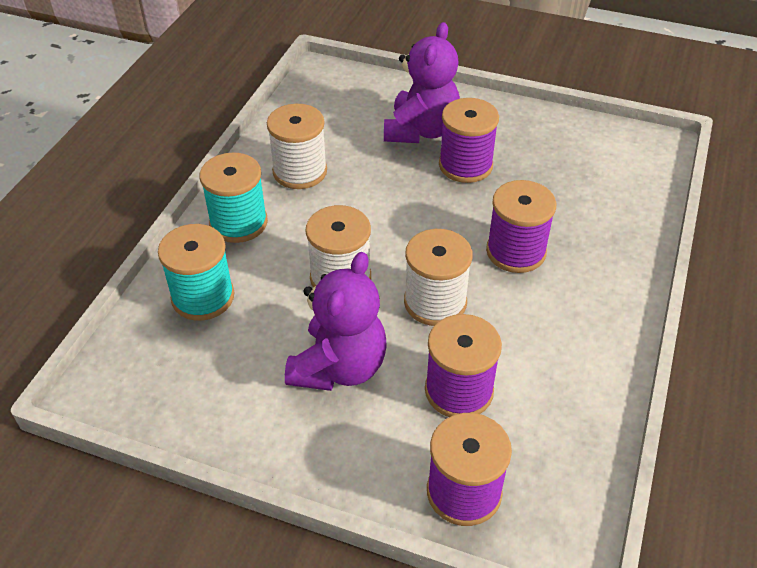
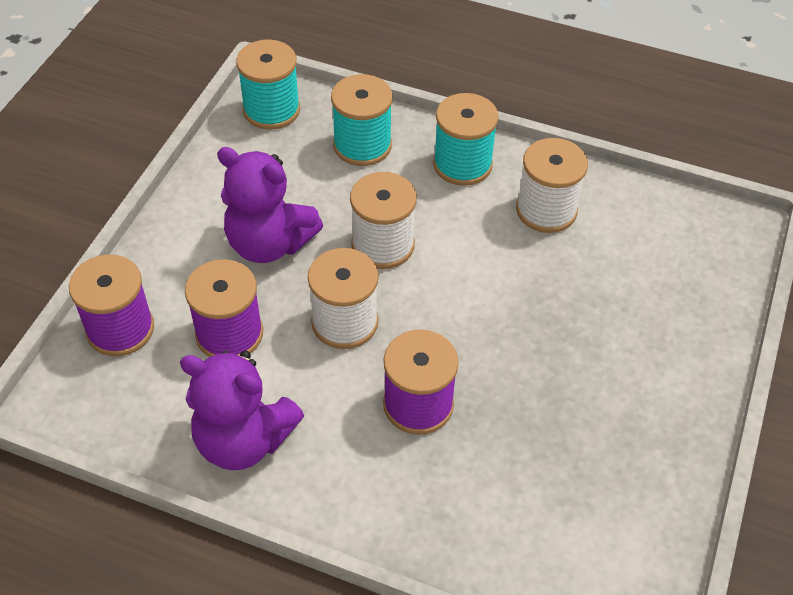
camera: 90 degrees right, 5 degrees up
purple teddy bear [384,22,460,143] -> purple teddy bear moved to [180,350,304,470]
purple spool [439,98,499,183] -> none
none -> turquoise spool [236,39,300,130]

